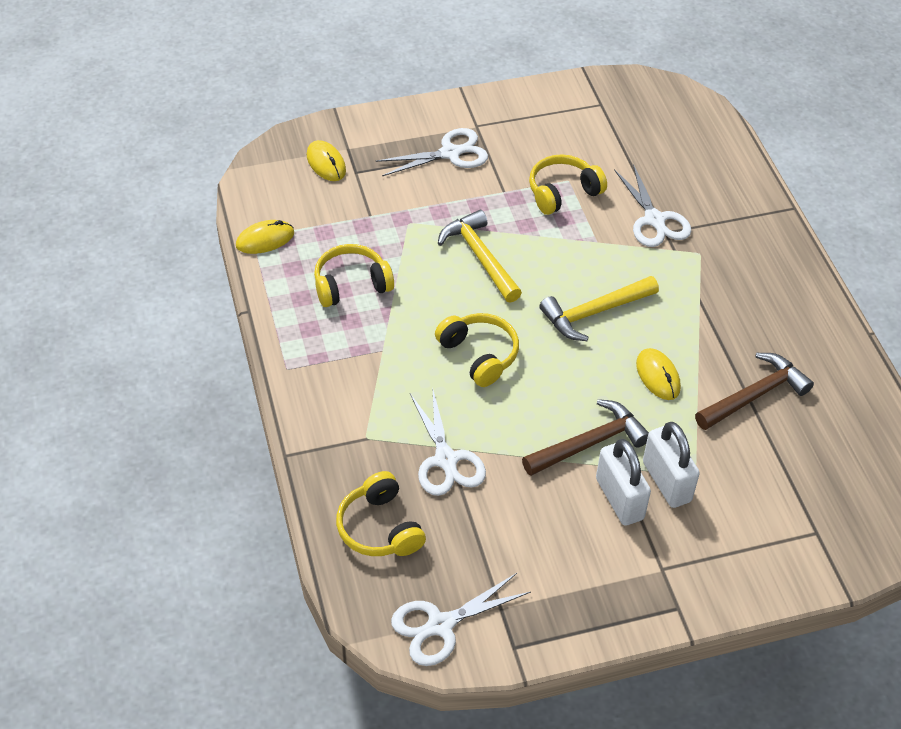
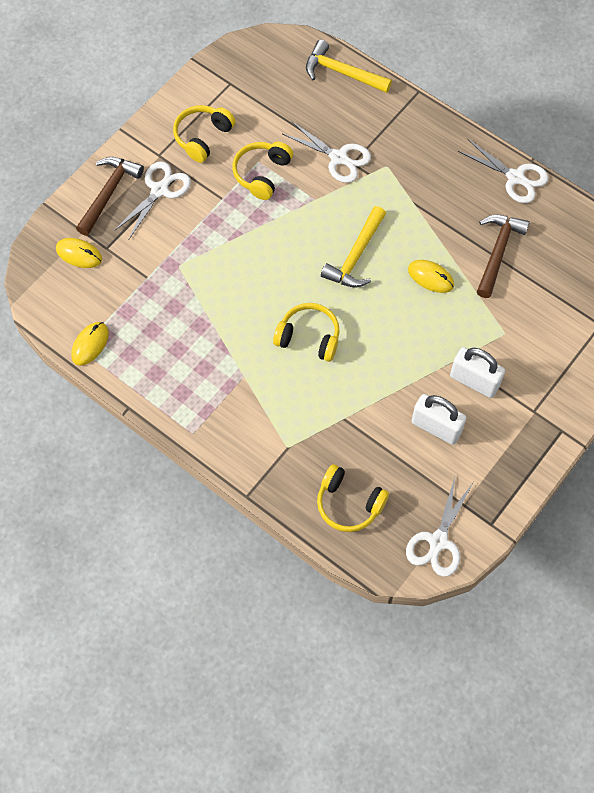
camera: 35 degrees left, 15 degrees up
yellow headphones [314,244,394,307] -> yellow headphones moved to [173,105,236,163]
white scissors [410,386,486,496] -> white scissors moved to [458,139,549,203]
yellow hammer [438,210,522,303] -> yellow hammer moved to [306,40,392,93]
brown hammer [522,399,649,476] -> brown hammer moved to [76,157,144,236]
white padlock [643,422,700,508] -> white padlock moved to [412,394,466,445]

